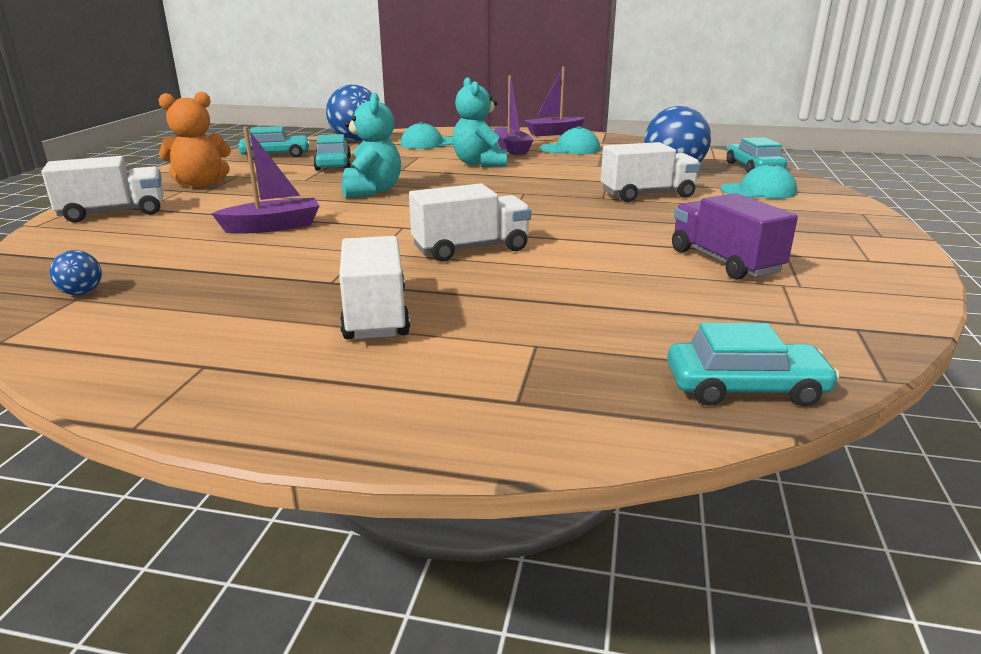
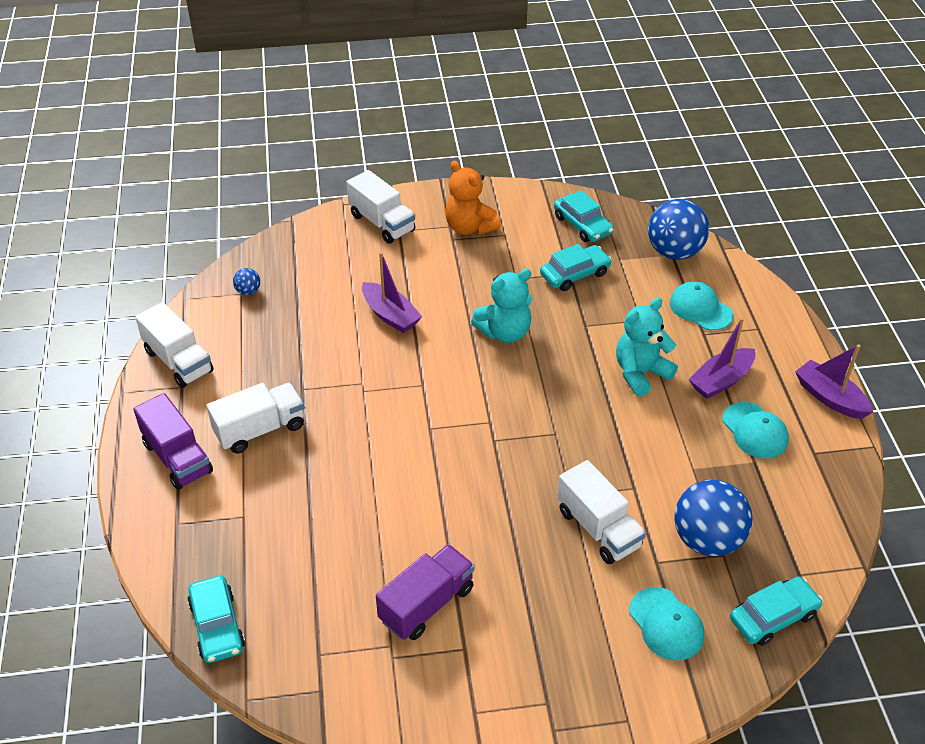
camera: 70 degrees right, 20 degrees up
white truck [409,183,531,262] -> white truck moved to [135,302,214,388]
none -> purple truck [133,393,213,490]

